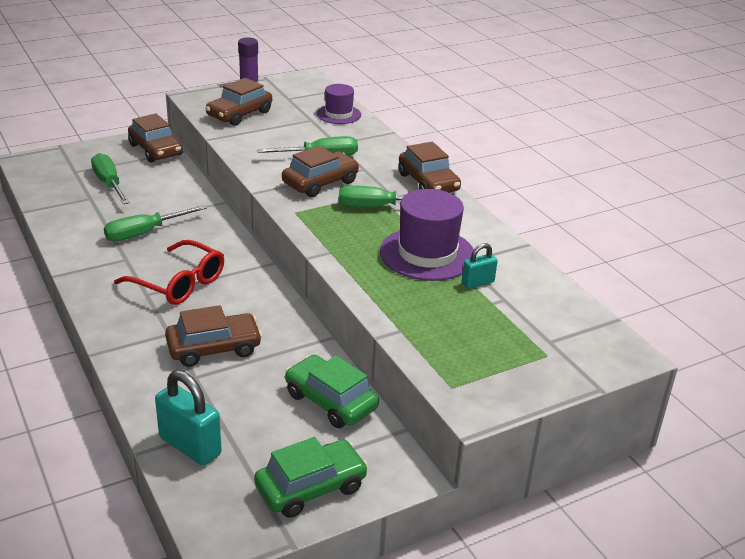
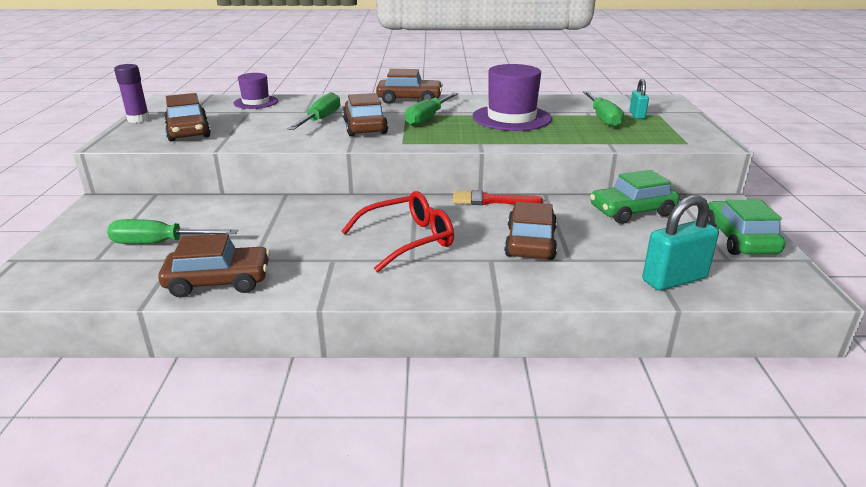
camera: 60 degrees left, 5 degrees down
green screwdriver [104,205,207,242] -> green screwdriver moved to [583,91,624,128]
brown car [128,113,183,163] -> brown car moved to [158,234,270,298]
turquoise padlock [462,243,498,289] -> turquoise padlock moved to [629,79,649,119]
none -> red brush [453,190,543,205]

